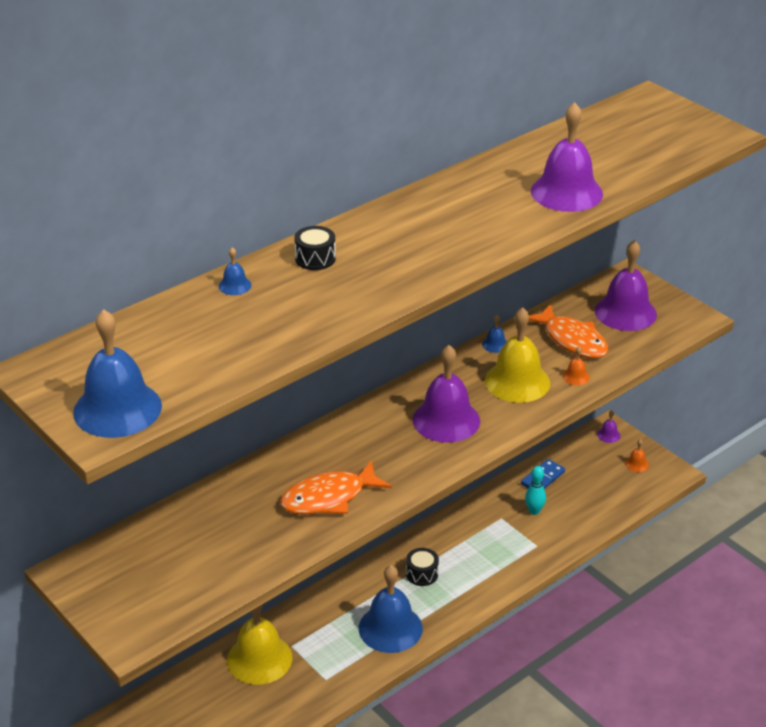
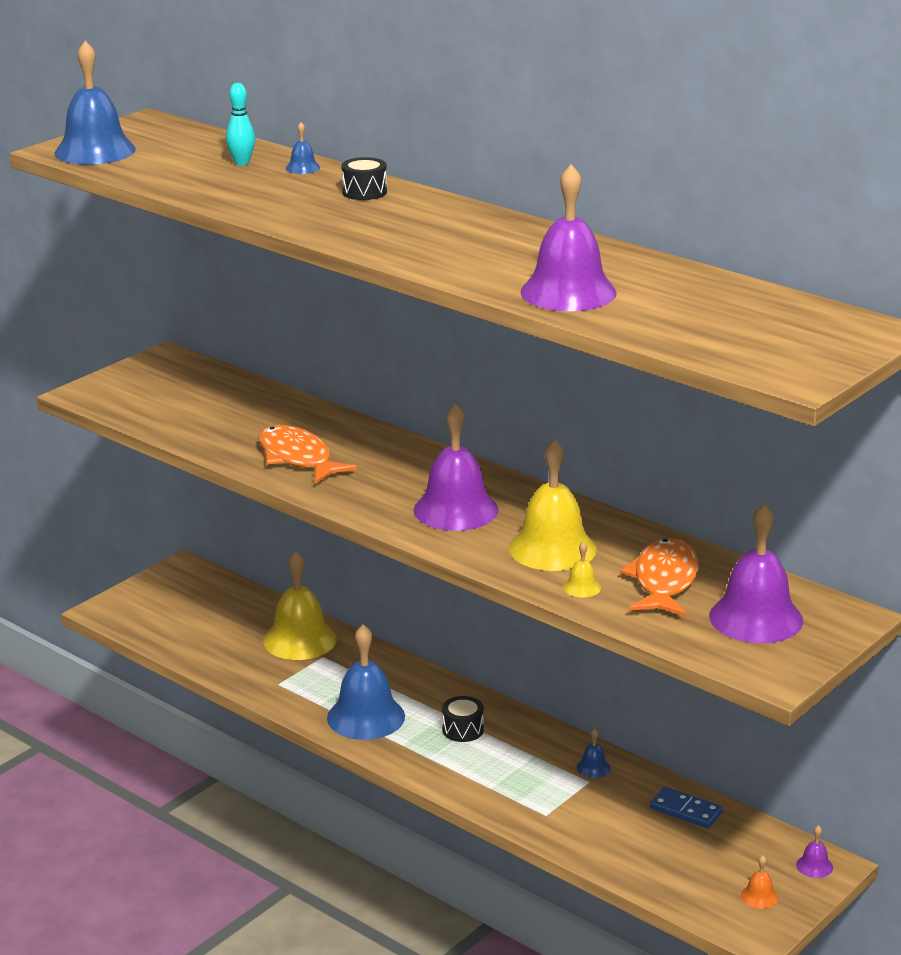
camera: 80 degrees right, 10 degrees down
blue bell [482,315,507,353] -> blue bell moved to [577,729,611,778]
turquoise bowling pin [525,466,546,515] -> turquoise bowling pin moved to [226,83,255,165]
orange fish [529,304,608,359] -> orange fish turned 150 degrees clockwise [620,538,699,616]
orange bell [562,347,590,385] -> yellow bell [563,542,601,598]

